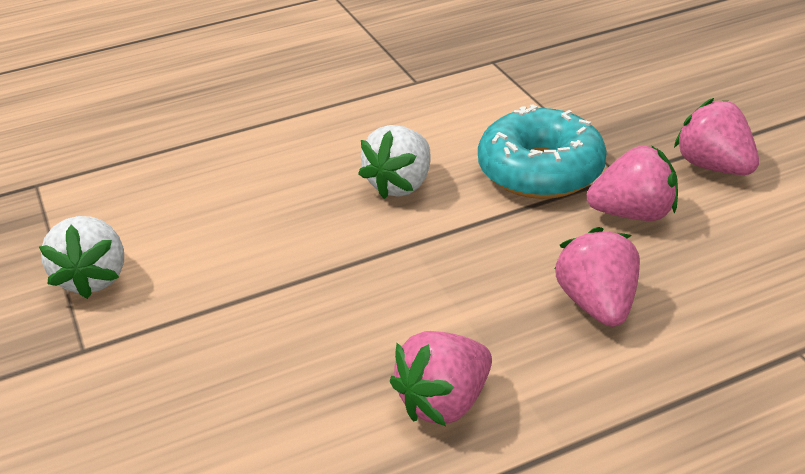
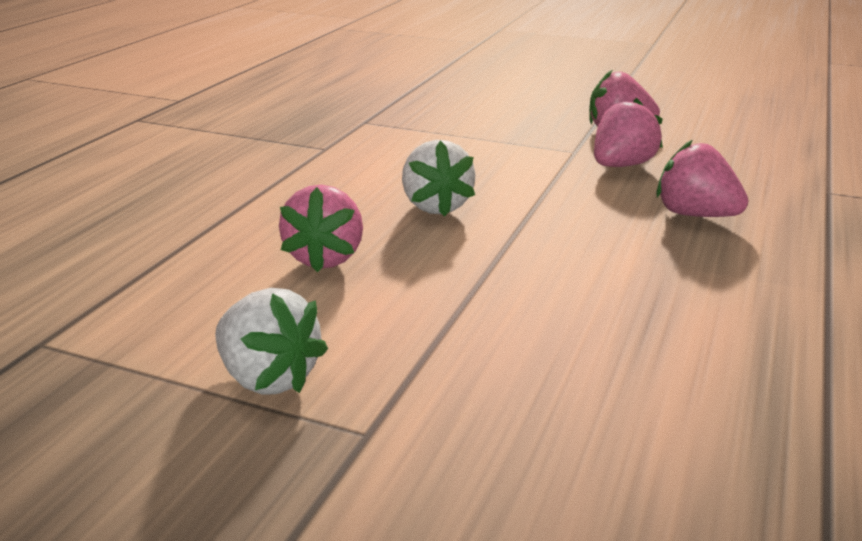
camera: 45 degrees left, 10 degrees down
pink strawberry [390,331,492,426] -> pink strawberry moved to [279,185,363,272]
turquoise donut [478,104,607,199] -> none

